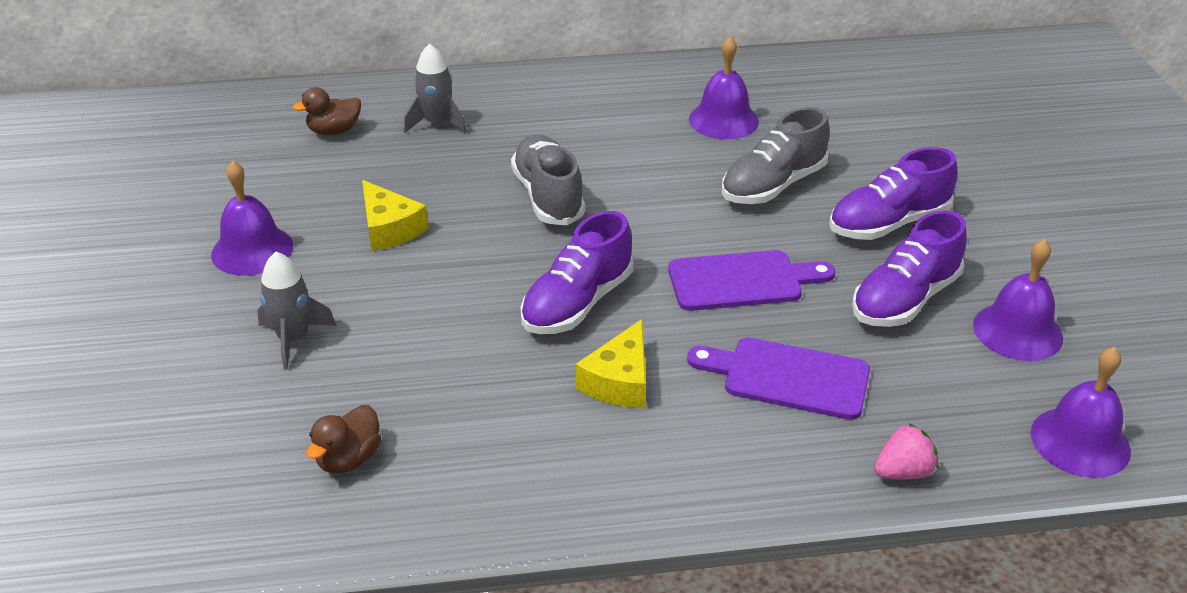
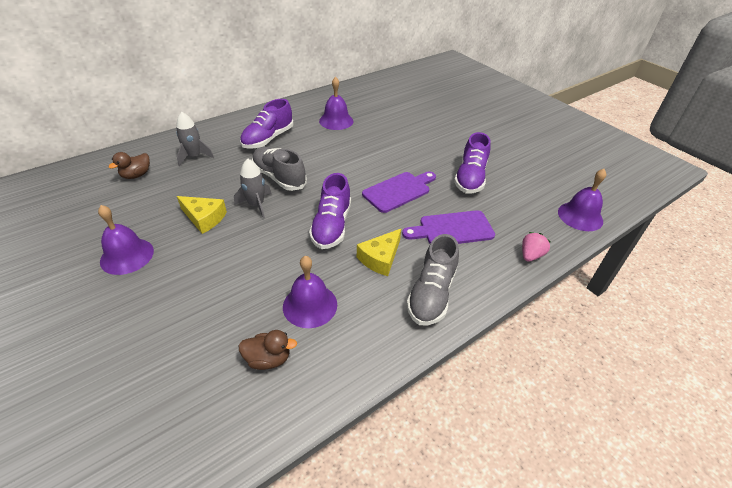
camera: 30 degrees left, 5 degrees up
grey rocket [257,252,336,370] -> grey rocket moved to [234,159,272,218]
brown duck [306,405,381,474] -> brown duck turned 90 degrees counterclockwise [238,330,297,370]
yellow cheese [576,319,646,408] -> yellow cheese turned 45 degrees clockwise [357,229,401,276]
grey shoe [722,107,830,204] -> grey shoe moved to [407,234,459,326]
purple shoe [829,147,958,240] -> purple shoe moved to [240,99,294,149]
purple bell [973,239,1063,361] -> purple bell moved to [283,256,337,328]

